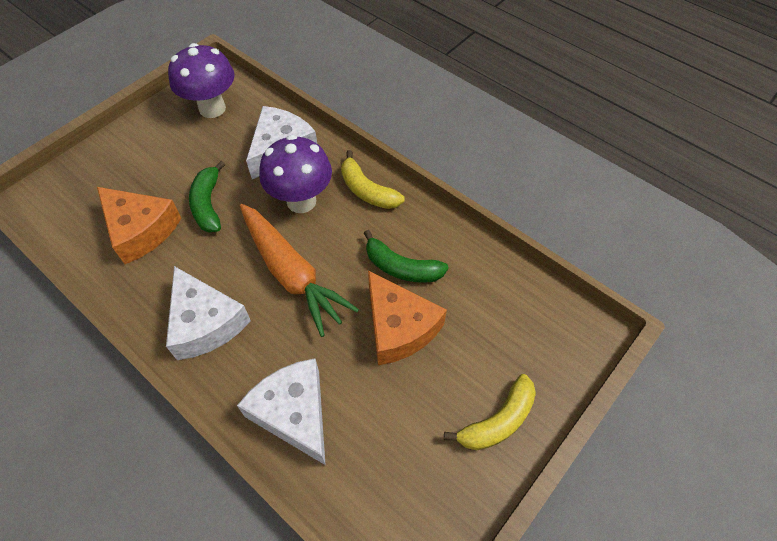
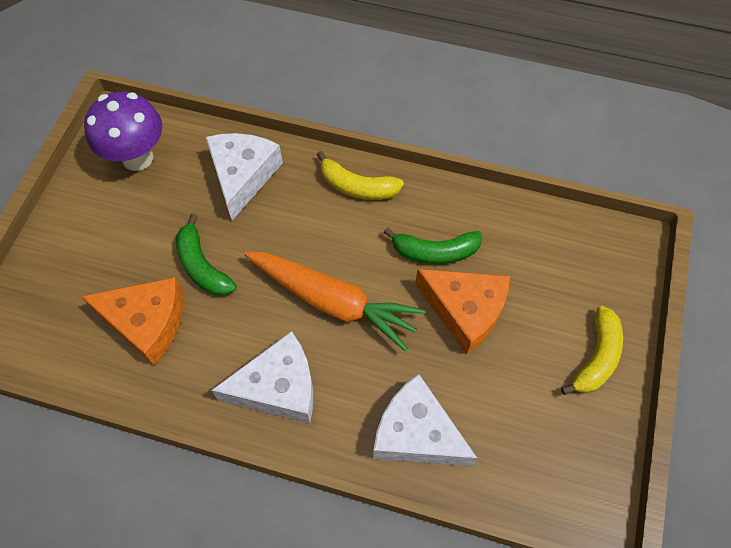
camera: 25 degrees left, 5 degrees up
white cheese [166,266,251,360] -> white cheese turned 45 degrees counterclockwise [211,331,313,423]
purple mushroom [259,135,332,213] -> none

